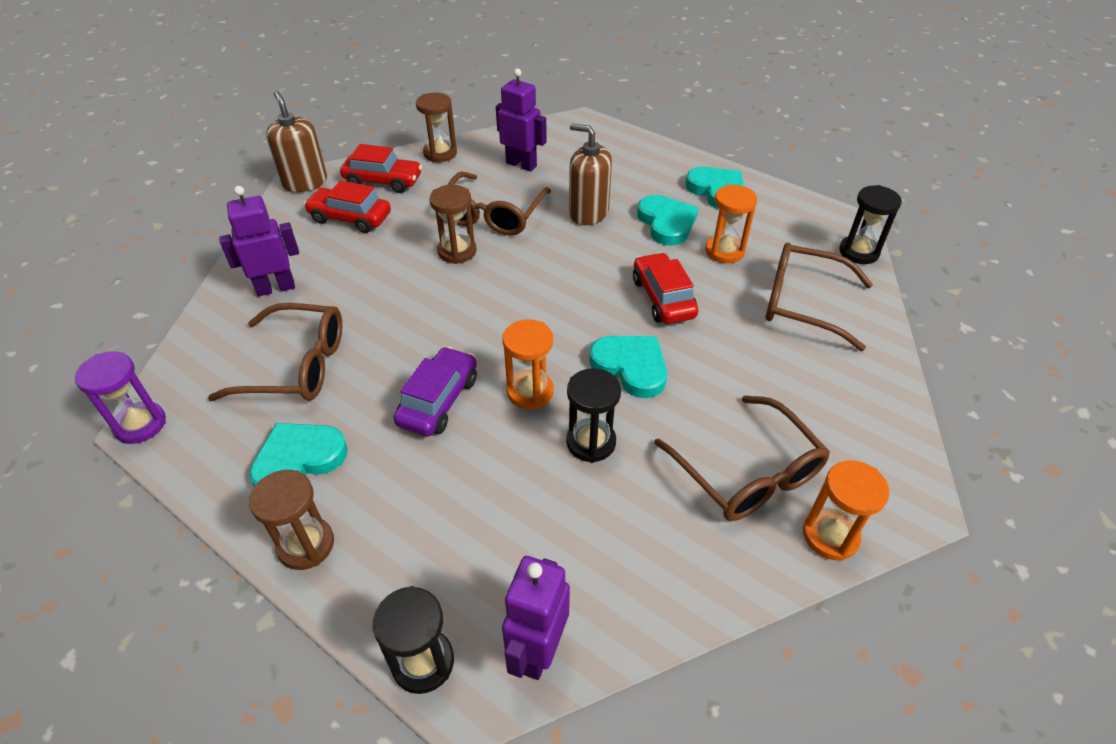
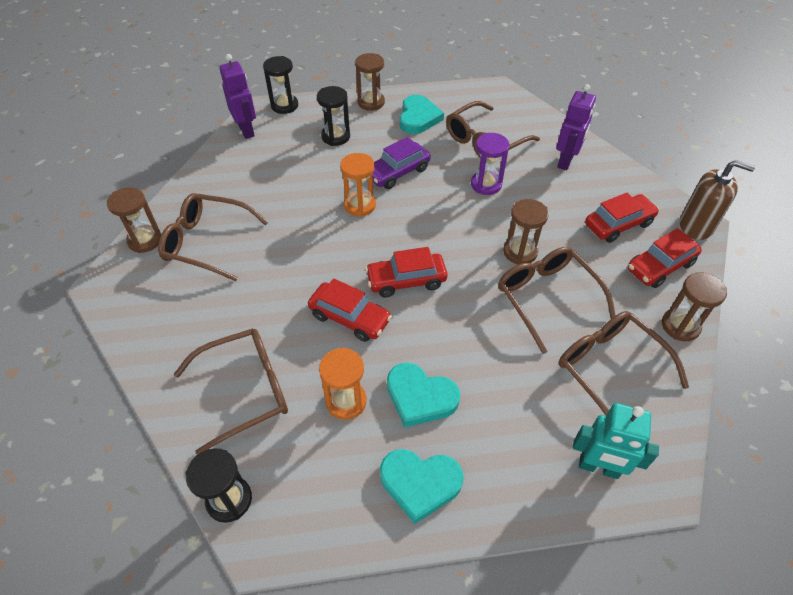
camera: 135 degrees right, 5 degrees up
purple hourglass [75,351,166,444] -> purple hourglass moved to [471,133,509,195]
purple car [393,346,477,437] -> purple car turned 75 degrees clockwise [372,137,431,189]
purple robot [496,68,547,172] -> brown glasses [559,311,689,415]
black hourglass [566,368,621,463] -> black hourglass moved to [317,86,350,146]
brown soap dispenser [569,123,612,225] -> none
turquoise heart [589,336,667,398] -> none
orange hourglass [803,460,889,561] -> brown hourglass [107,187,161,253]
none -> red car [365,247,448,298]
none -> turquoise robot [573,403,659,479]

